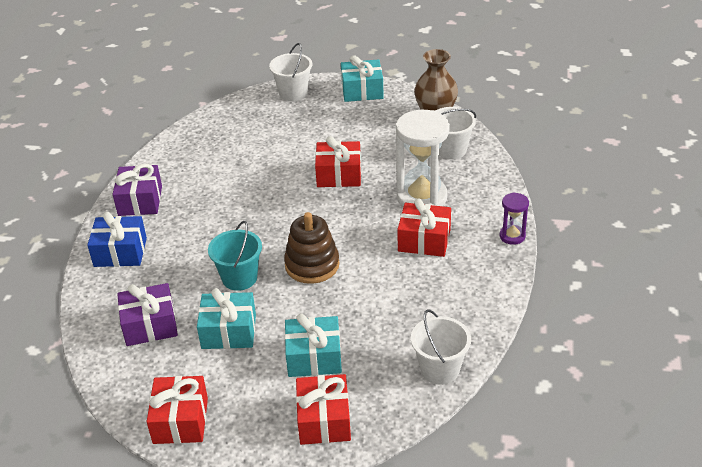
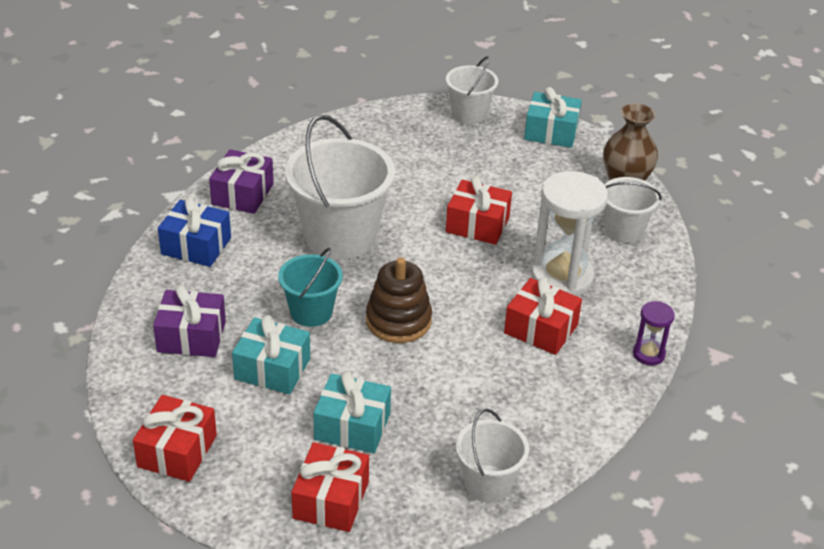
camera: 15 degrees right, 0 degrees up
none -> white bucket [285,115,395,260]

